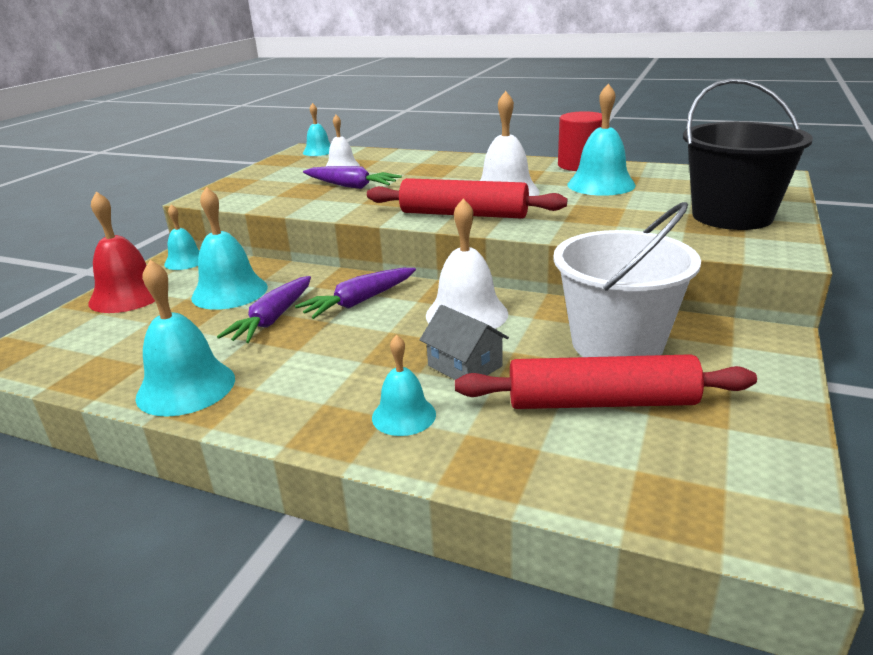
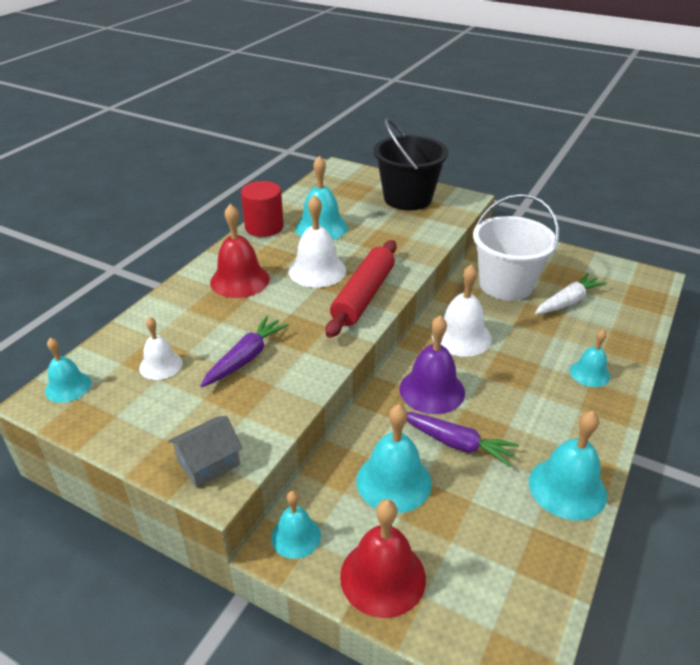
camera: 85 degrees left, 10 degrees up
purple carrot [295,268,416,319] -> purple bell [399,315,465,414]
grey house [420,305,509,380] -> grey house moved to [168,416,243,488]
red rolling pin [455,354,757,409] -> white carrot [535,273,607,314]
none -> red bell [210,204,270,298]

